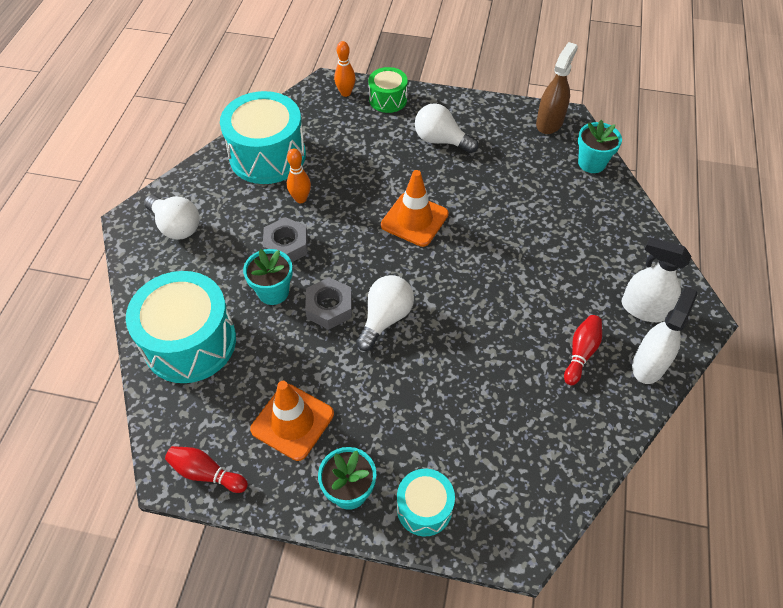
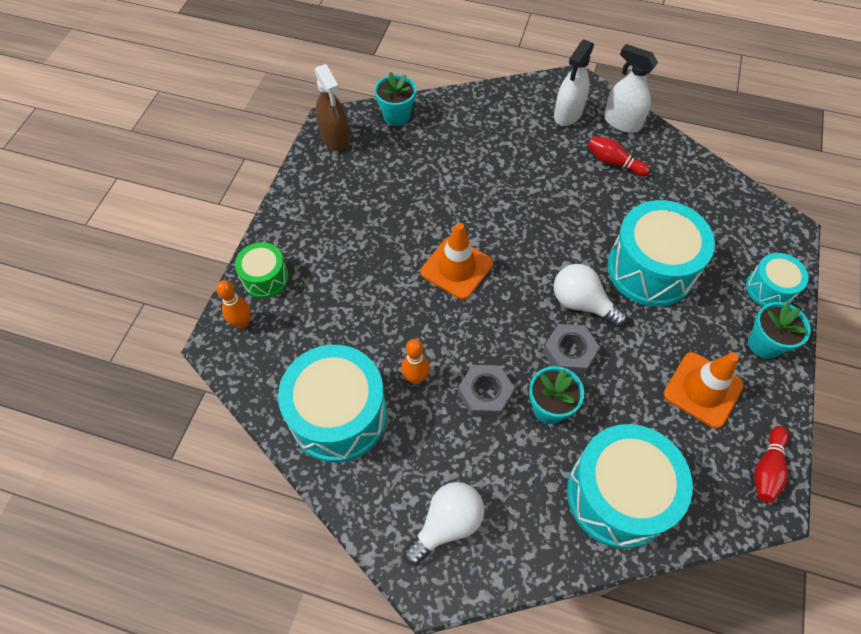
camera: 85 degrees left, 5 degrees up
white light bulb [415,103,478,153] -> none
brown spray bottle [536,42,578,134] -> brown spray bottle turned 150 degrees counterclockwise [314,64,350,151]
none -> turquoise drum [607,200,715,307]

